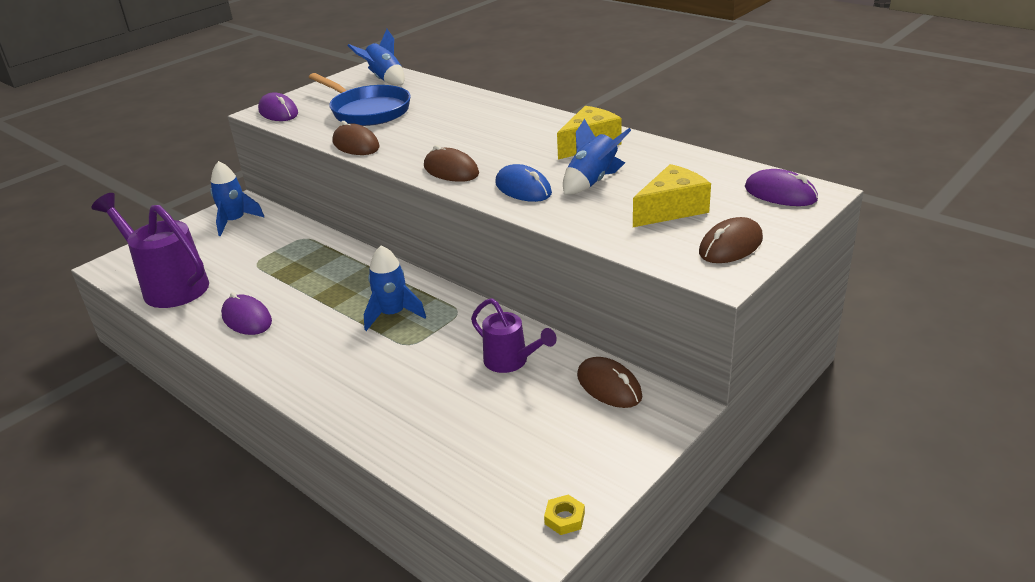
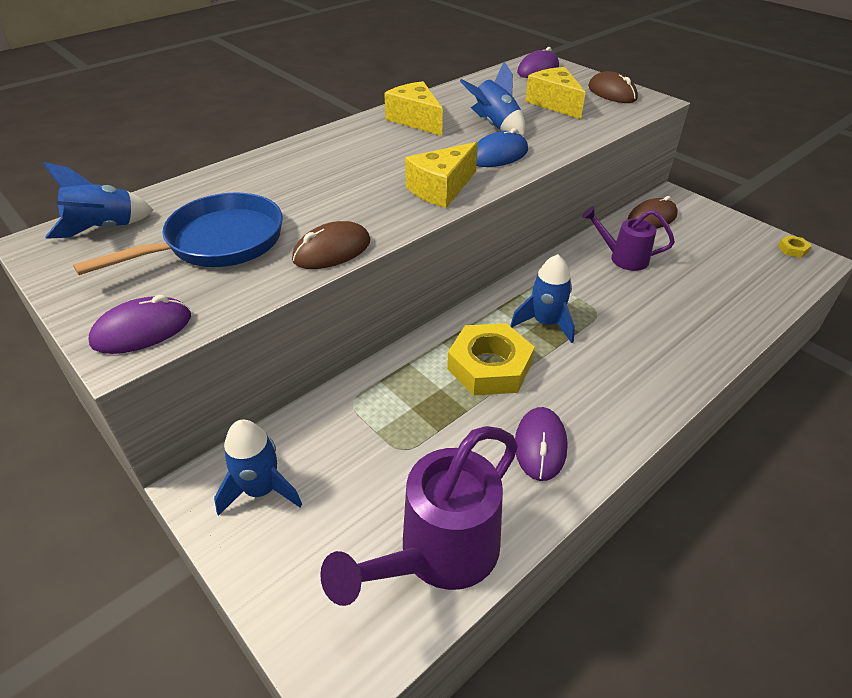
camera: 85 degrees left, 10 degrees up
purple mouse [221,292,272,335] -> purple mouse turned 45 degrees counterclockwise [515,407,568,481]
brown mouse [424,145,479,182] -> yellow cheese [405,142,478,208]
purple watering can [471,298,557,373] -> purple watering can turned 120 degrees counterclockwise [582,206,675,271]
none -> yellow nut [447,323,535,396]

